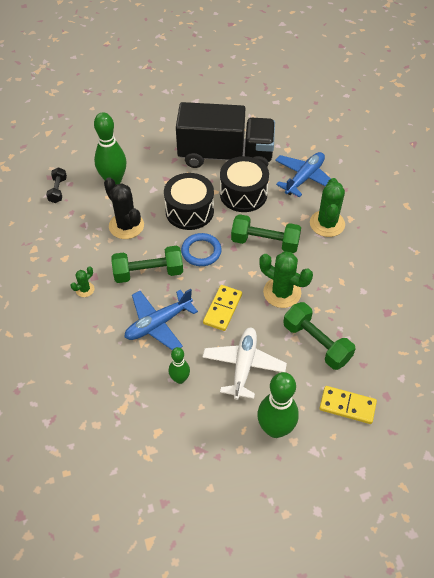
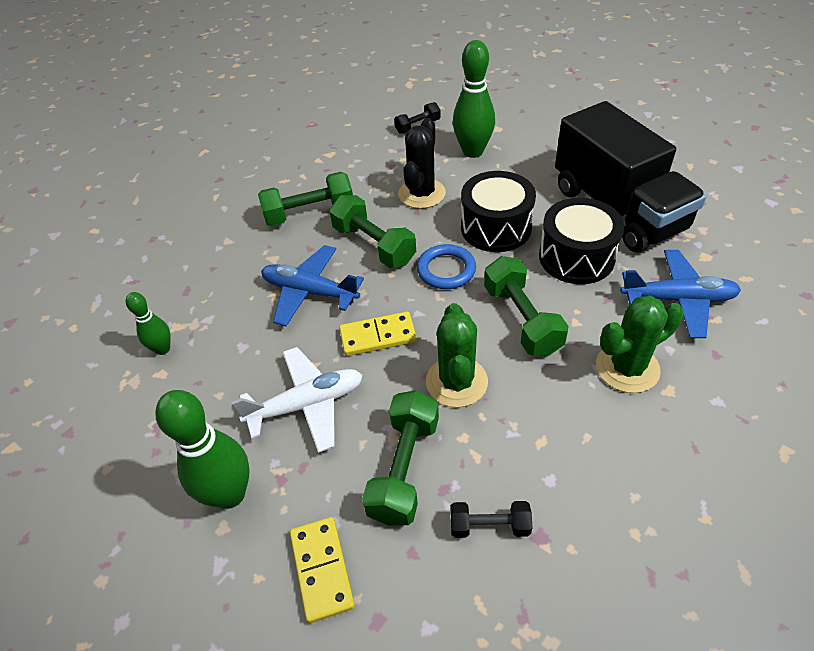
camera: 60 degrees right, 5 degrees down
green cactus [71,266,94,297] -> green dumbbell [258,172,353,226]
green bowling pin [169,347,190,384] -> green bowling pin moved to [126,292,171,355]
none -> black dumbbell [450,501,532,538]

